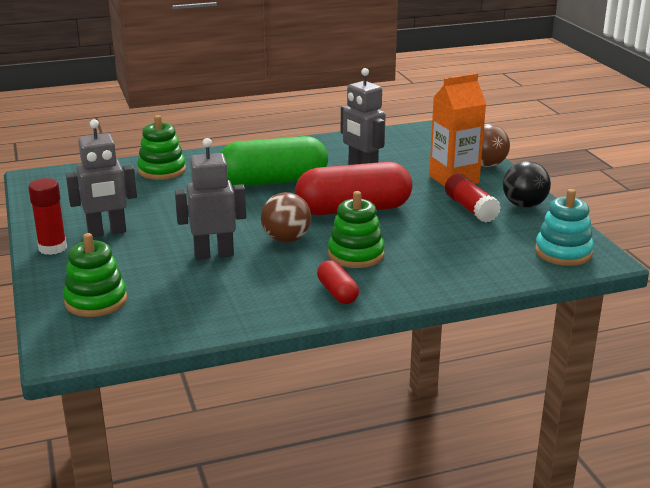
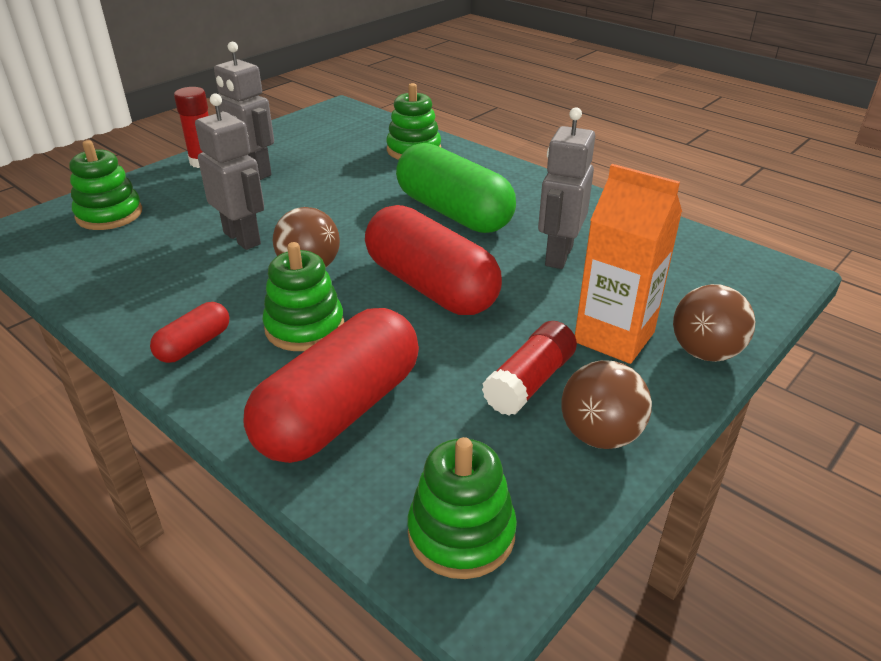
camera: 60 degrees right, 10 degrees up
black ball [503,161,551,208] -> brown ball [561,360,652,449]
turquoise stacking toy [535,189,594,266] -> green stacking toy [408,437,517,579]
none -> red capsule [243,308,419,463]

